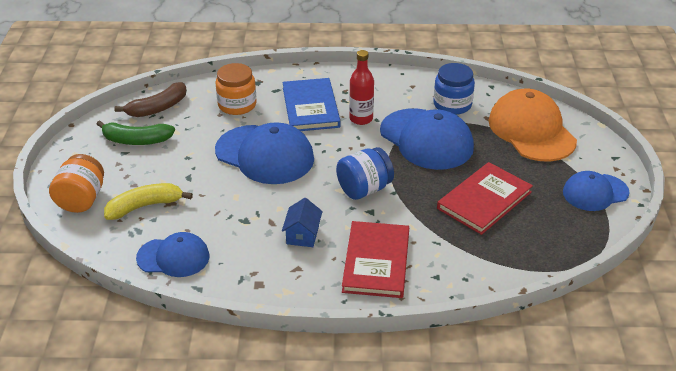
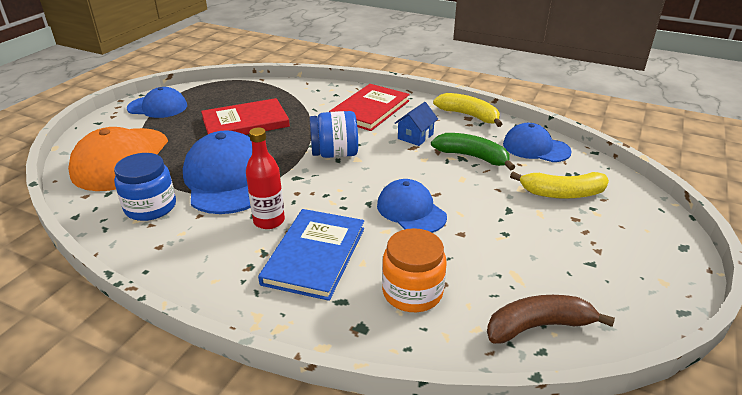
camera: 155 degrees left, 5 degrees down
orange jar [49,154,104,213] -> none
green banana [97,120,175,145] -> green banana moved to [431,133,515,171]
blue cap [215,122,314,184] -> blue cap [377,179,447,233], size x0.61
none -> yellow banana [433,93,502,127]

